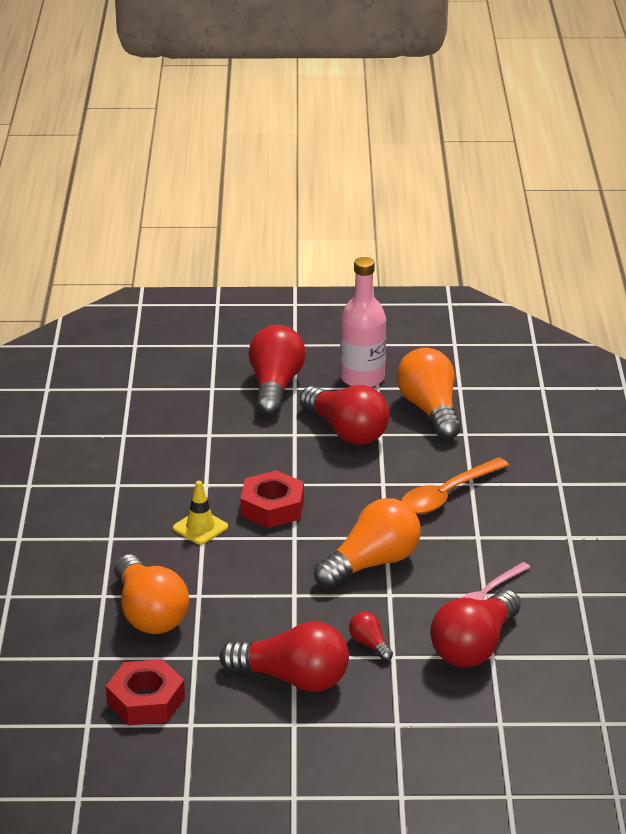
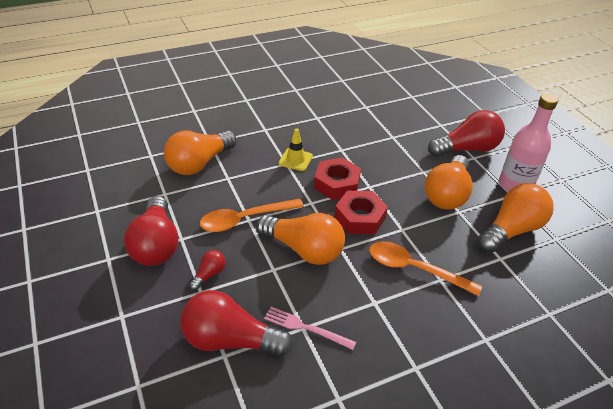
camera: 65 degrees right, 10 degrees up
red nut [106,659,185,725] -> red nut moved to [334,191,388,234]
red light bulb [300,385,390,445] -> orange light bulb [425,155,473,210]
none -> orange spoon [200,198,304,232]

